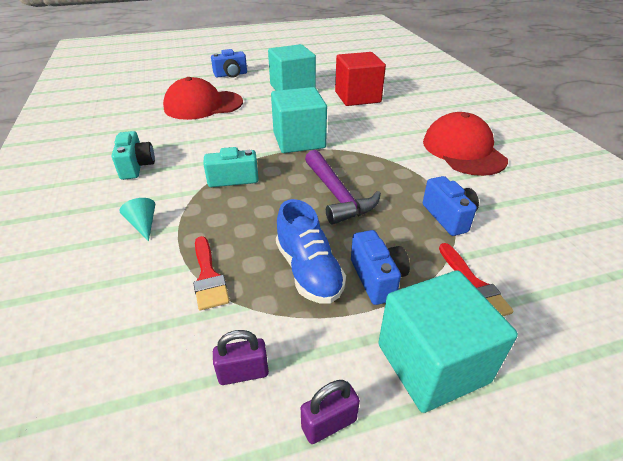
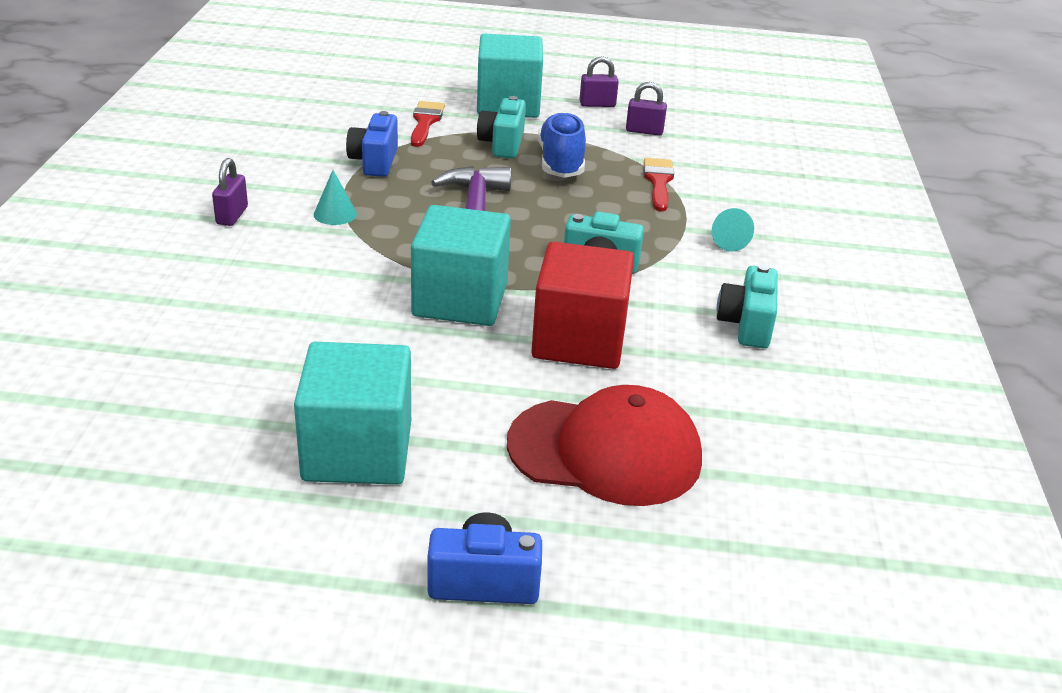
camera: 160 degrees left, 5 degrees down
red cube [335,52,386,106] -> red cube moved to [531,242,634,369]
blue camera [351,230,410,305] -> turquoise camera [477,96,526,158]
red cap [423,112,508,176] -> purple padlock [212,158,248,226]
none -> turquoise cone [314,170,357,225]

